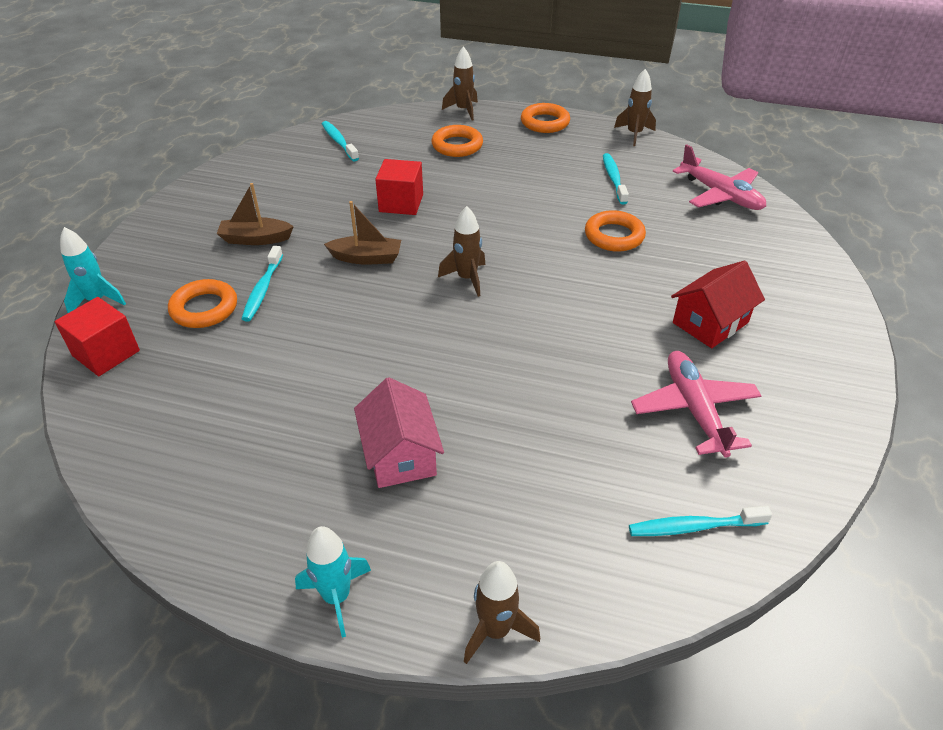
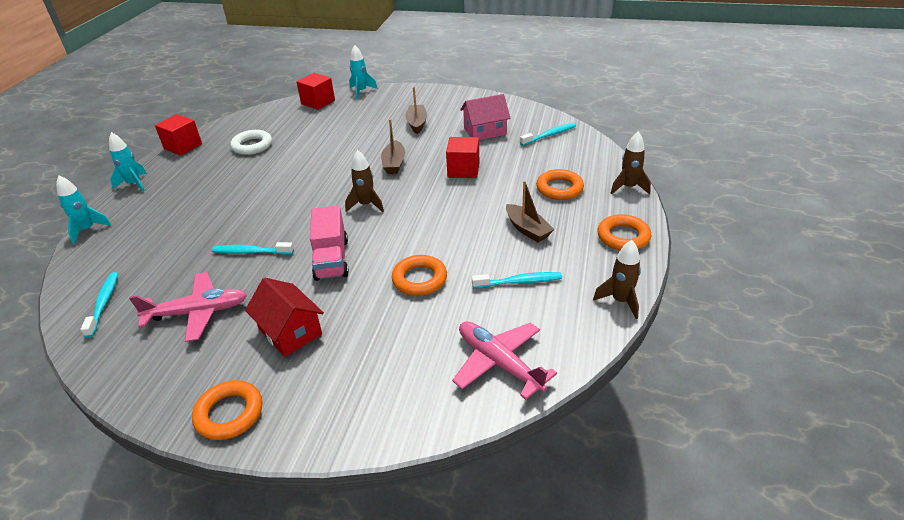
camera: 90 degrees right, 5 degrees down
orange ring [168,279,237,328] -> orange ring moved to [192,380,262,440]
turquoise toothbrush [242,246,283,322] -> turquoise toothbrush moved to [212,242,294,255]
pink house [354,377,444,488] -> pink house moved to [460,94,510,140]
brown rocket [464,561,540,664] -> turquoise rocket [56,175,112,244]
pink plane [673,144,766,210] -> pink plane turned 90 degrees clockwise [452,322,557,400]
none -> red cube [155,114,202,156]
none -> white ring [230,130,272,155]
none -> pink truck [310,206,349,281]
none -> brown boat [506,181,555,242]

